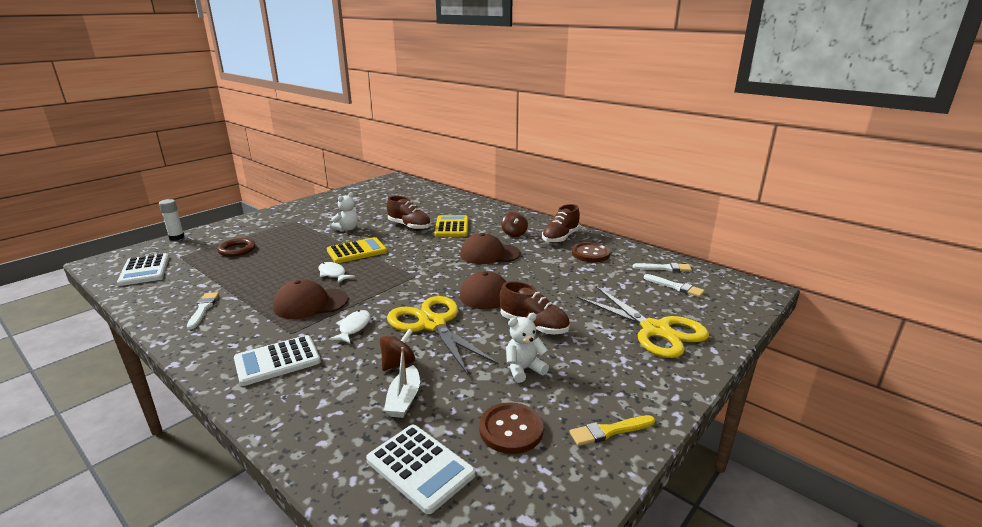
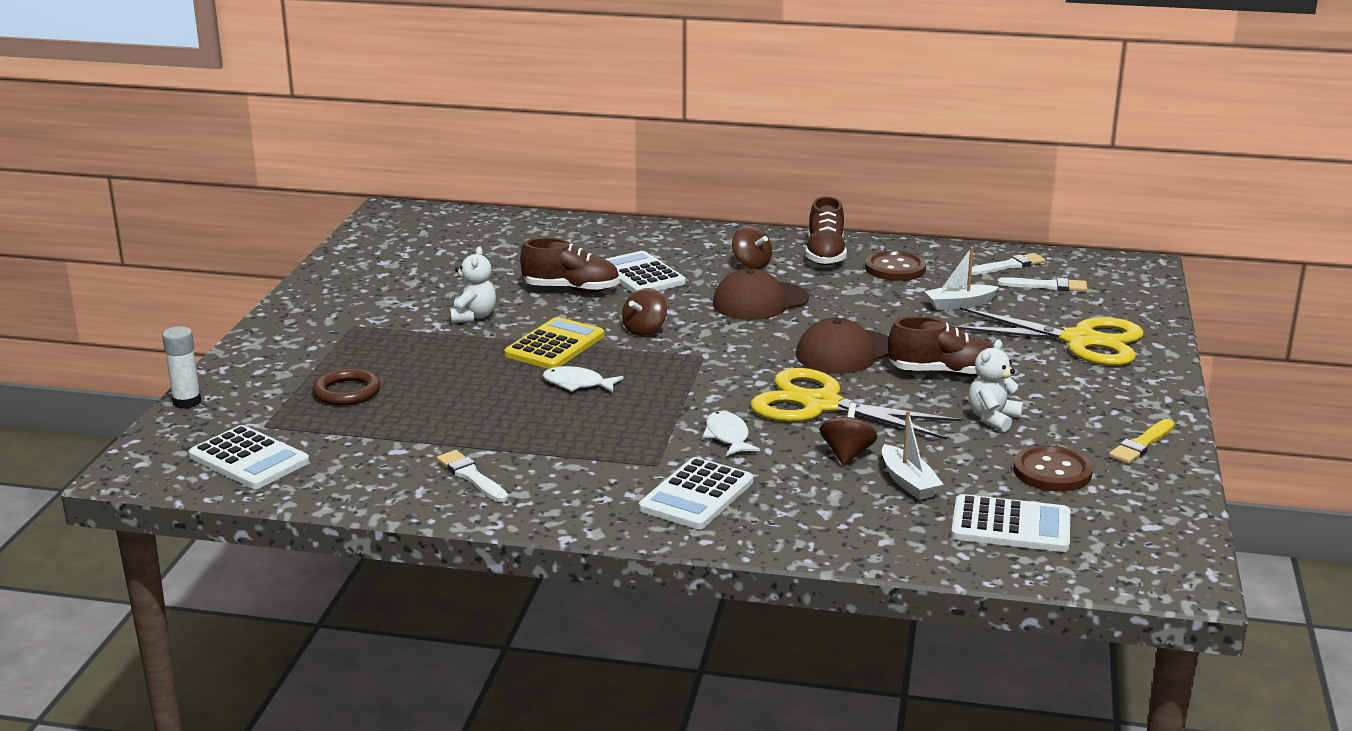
camera: 30 degrees left, 0 degrees up
brown cap [273,279,348,319] -> none
yellow calculator [435,215,468,237] -> white calculator [605,251,686,293]
none -> brown spinning top [622,288,667,336]
none -> white boat [924,247,999,310]

